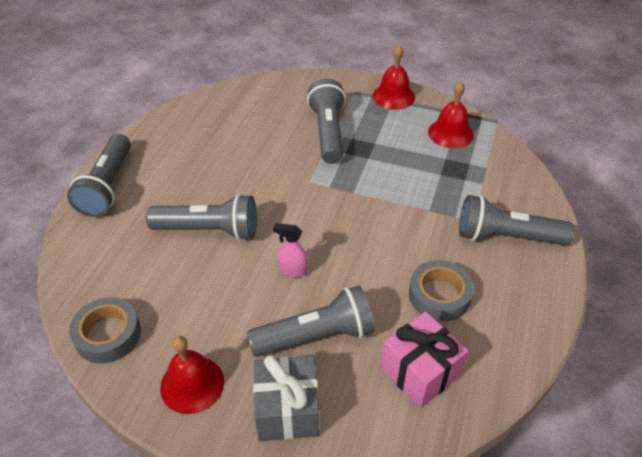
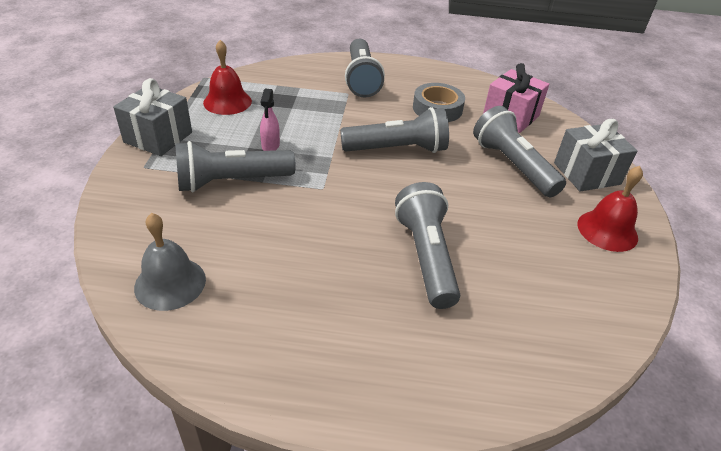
camera: 105 degrees left, 5 degrees down
grey flashlight [67,134,131,217] -> grey flashlight moved to [340,107,449,153]
grey tape [69,297,141,363] -> none
pink spray bottle [273,223,308,278] -> pink spray bottle moved to [260,89,280,151]
red bell [373,45,415,110] -> grey gift [113,78,192,156]
none -> grey bell [134,213,206,311]

